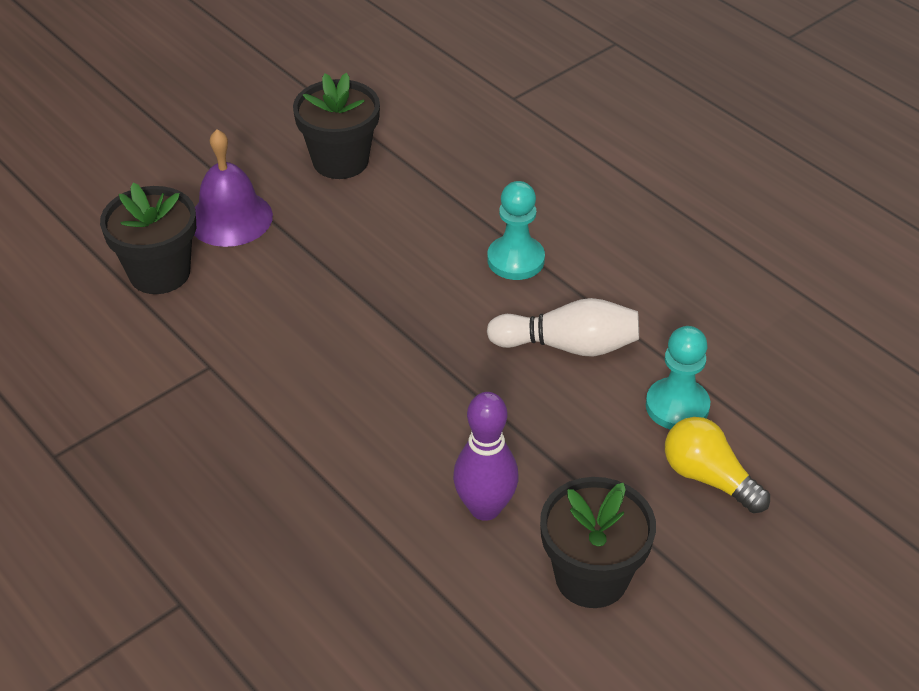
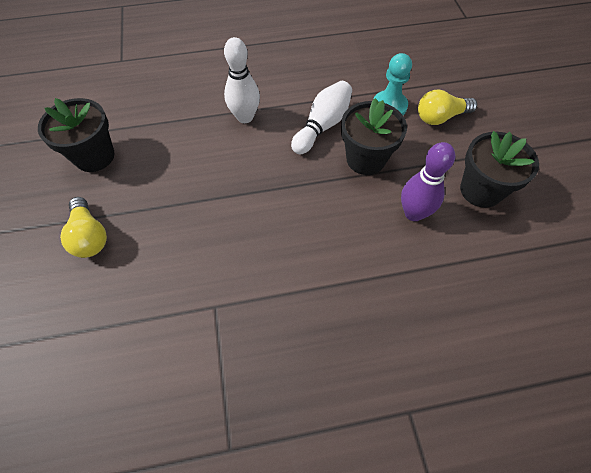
camera: 60 degrees left, 15 degrees up
black flower pot [100,183,196,294] -> black flower pot moved to [341,98,407,175]
purple bell [194,129,273,247] -> yellow light bulb [60,197,107,258]
turquoise pawn [487,181,545,280] -> white bowling pin [224,37,260,123]

